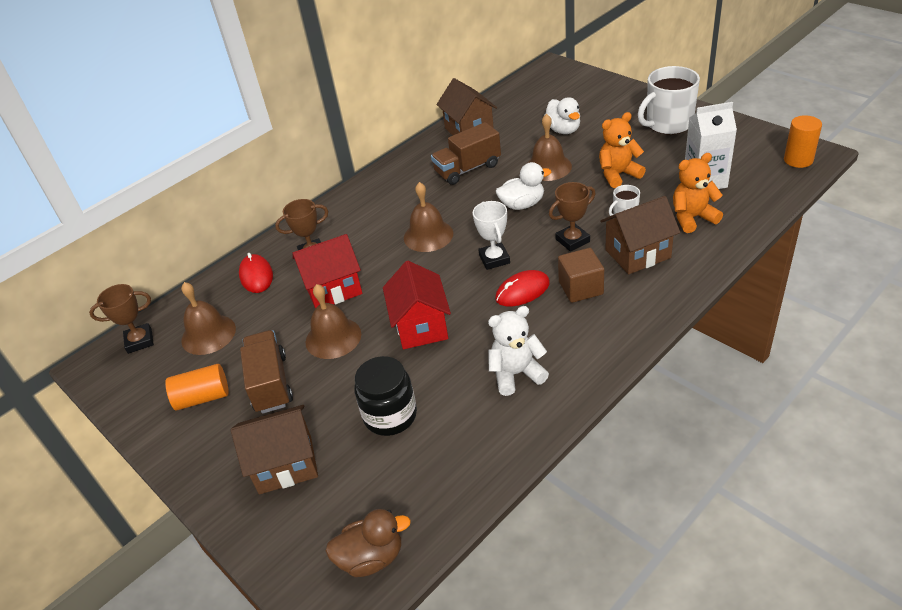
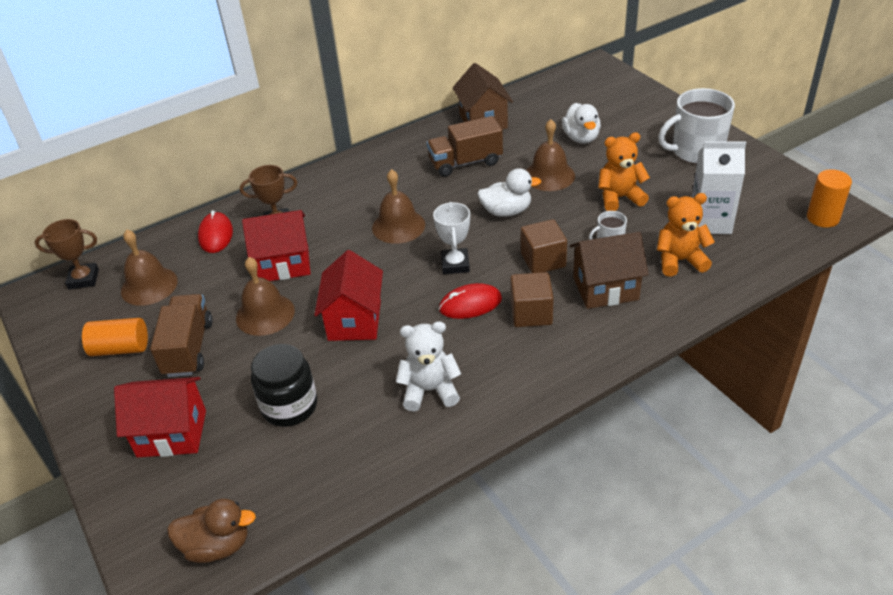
camera: 10 degrees right, 0 degrees up
brown house [231,405,318,494] -> red house [114,377,206,458]
brown trophy [549,182,596,252] -> brown cube [521,219,567,273]

